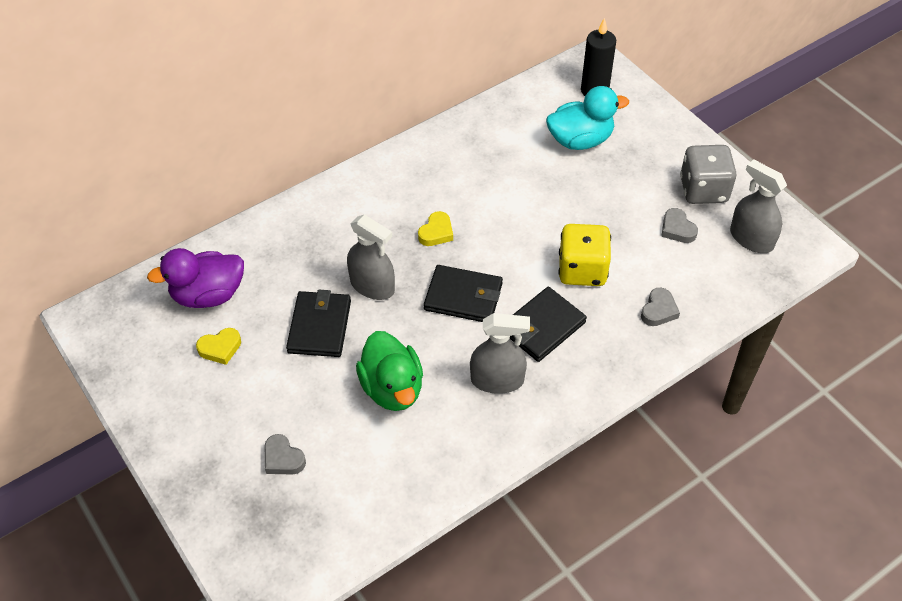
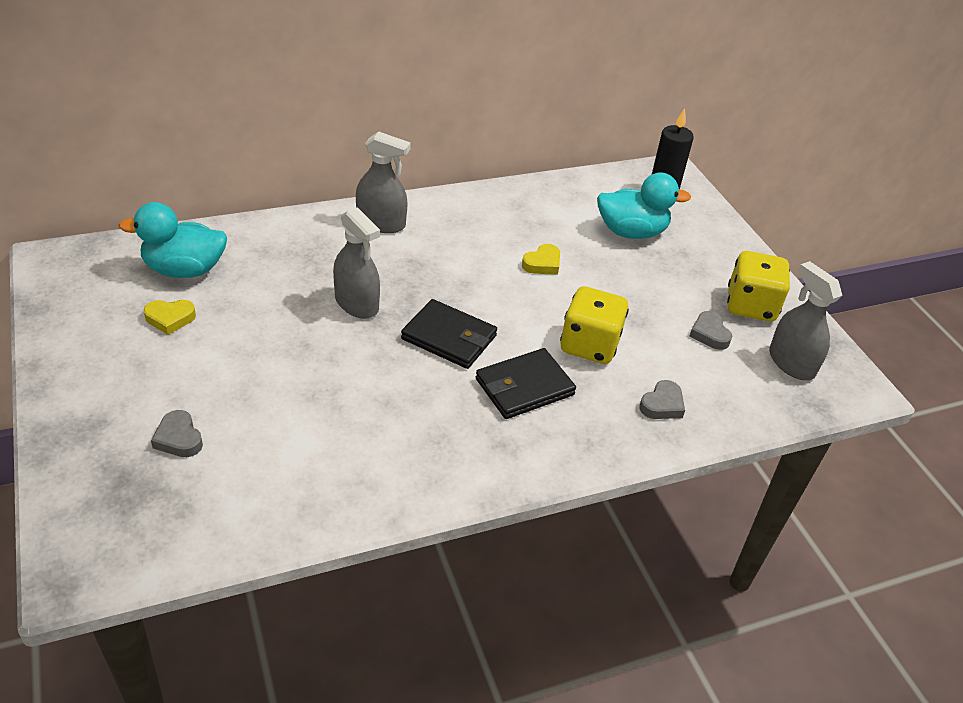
camera: 10 degrees right, 10 degrees down
purple duck [147,248,244,308] -> turquoise duck [119,202,227,278]
black wallet [286,290,351,357] -> none
green duck [356,331,423,411] -> none
yellow heart [418,211,453,246] -> yellow heart moved to [522,244,560,275]
grey spray bottle [470,313,530,394] -> grey spray bottle moved to [356,131,411,233]
grey dice [680,145,737,204] -> yellow dice [727,251,790,322]

